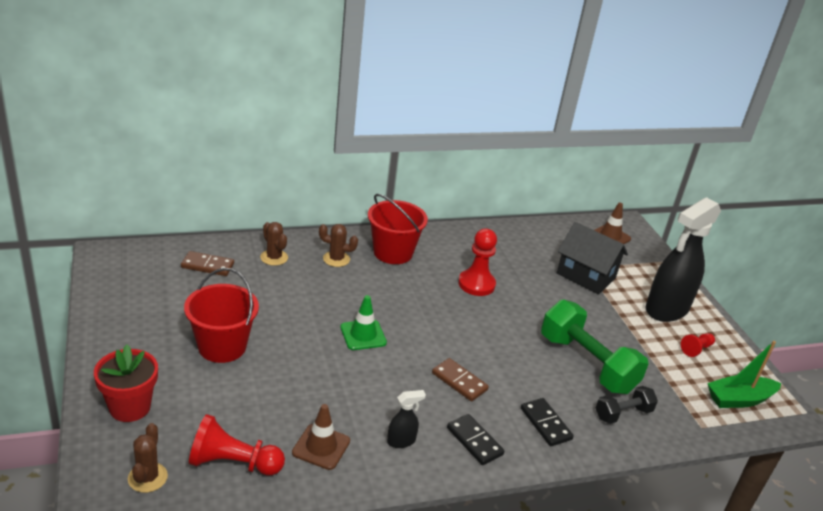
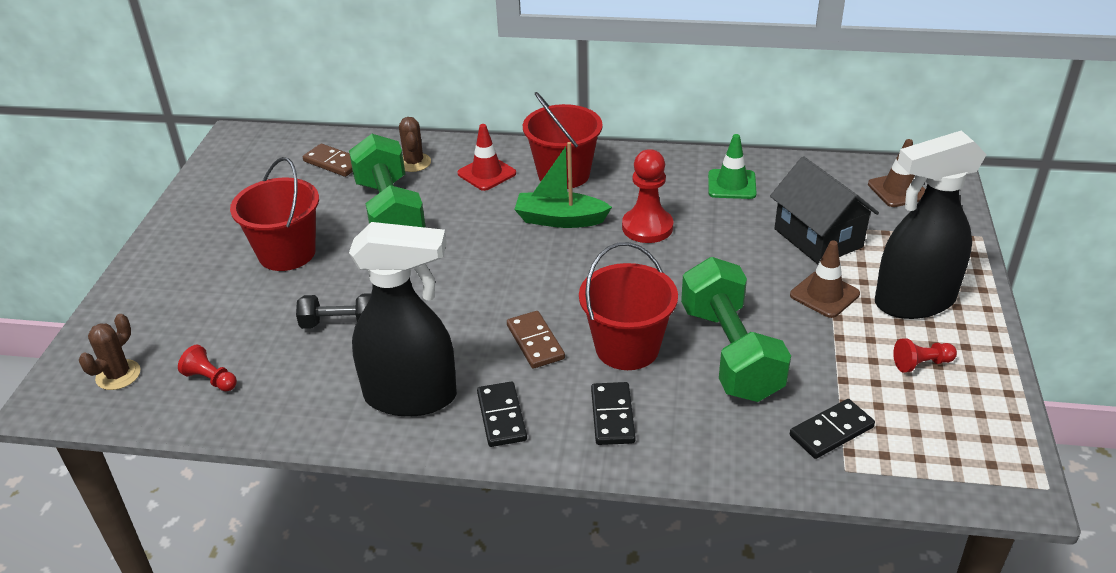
camera: 30 degrees right, 5 degrees up
red flower pot [94,344,158,422] -> none
red pawn [189,414,285,476] -> red pawn [178,345,237,391], size x0.56
brown traffic cone [292,404,350,470] -> brown traffic cone moved to [790,241,860,318]
brown cactus [319,224,358,267] -> red traffic cone [457,124,516,191]
green traffic cone [340,295,387,350] -> green traffic cone moved to [708,134,757,199]
black spray bottle [387,390,426,448] -> black spray bottle [349,222,457,417], size x2.45
black dumbbell [596,386,658,424] -> black dumbbell moved to [296,293,371,329]
green boat [707,341,781,408] -> green boat moved to [514,142,612,228]
none -> green dumbbell [349,134,426,228]
none -> red bucket [579,242,678,370]
none -> black domino [790,399,875,459]

